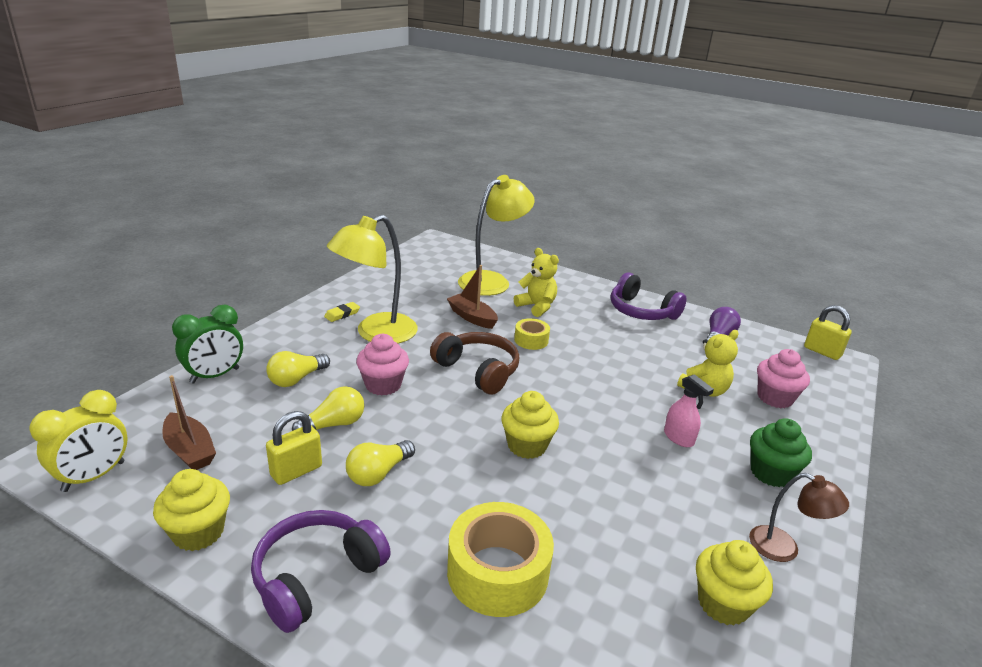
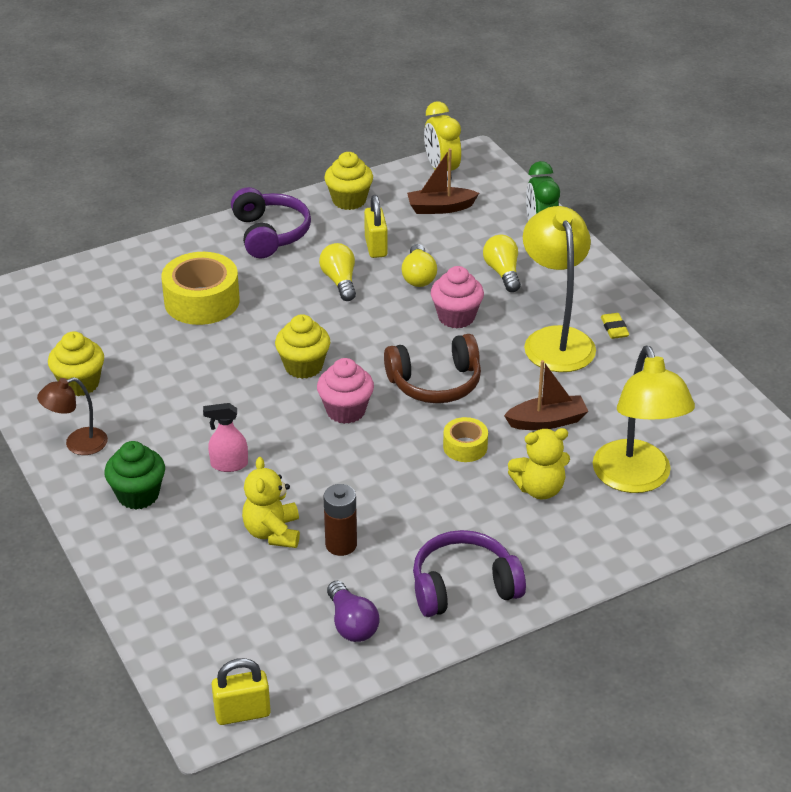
camera: 125 degrees right, 10 degrees up
pink cupcake [757,349,810,408] -> pink cupcake moved to [317,358,374,424]
none -> brown battery [324,484,357,556]

